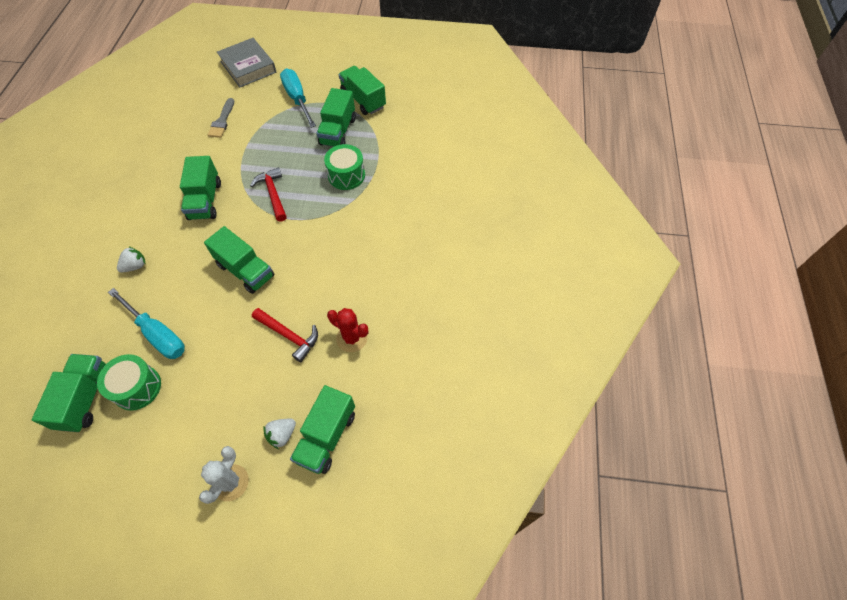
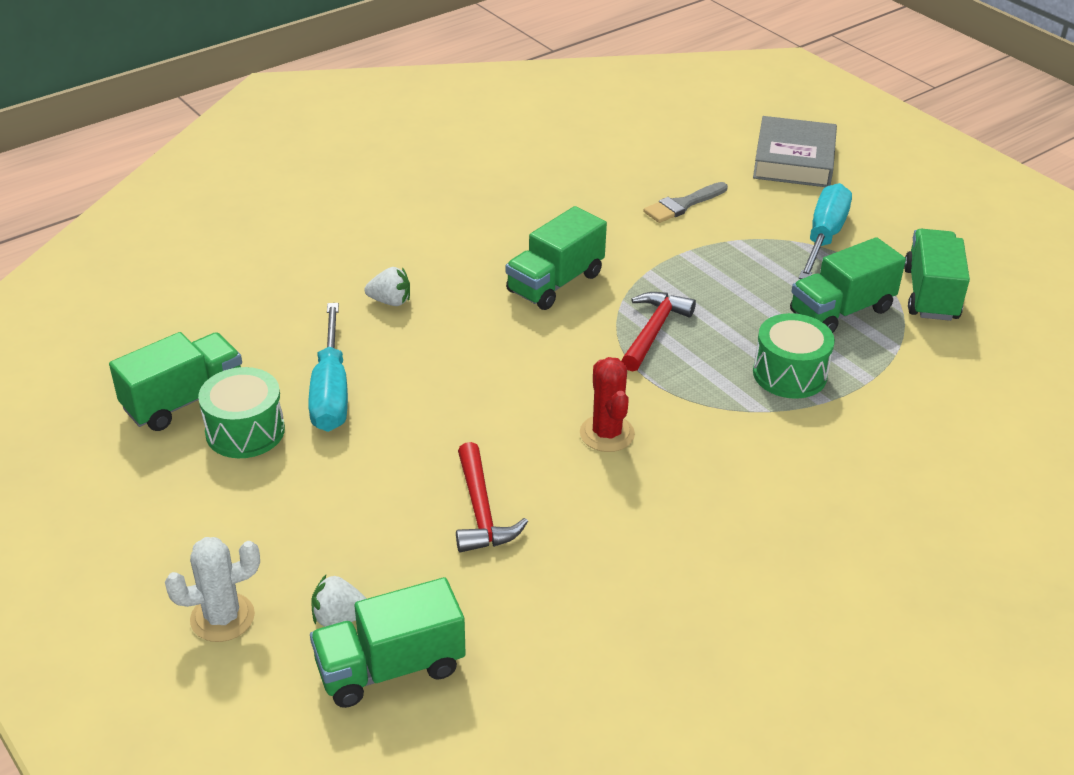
camera: 45 degrees right, 20 degrees down
green truck [204,226,275,294] -> none
red cactus [327,308,368,352] -> red cactus moved to [580,357,635,452]

